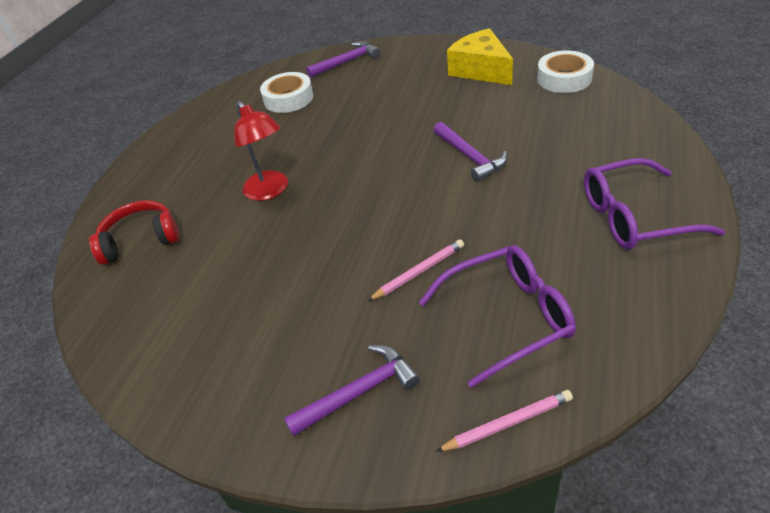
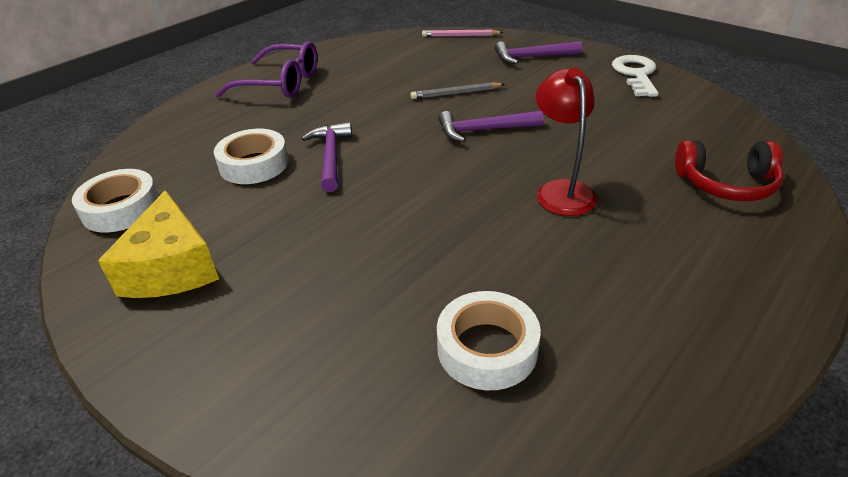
camera: 160 degrees left, 5 degrees down
purple hammer [306,41,380,78] -> purple hammer moved to [438,111,544,142]
pink pencil [368,239,464,301] -> grey pencil [411,82,505,99]
purple glasses [418,245,576,388] -> none
none -> white tape [214,129,289,184]
none -> white key [612,55,659,97]

